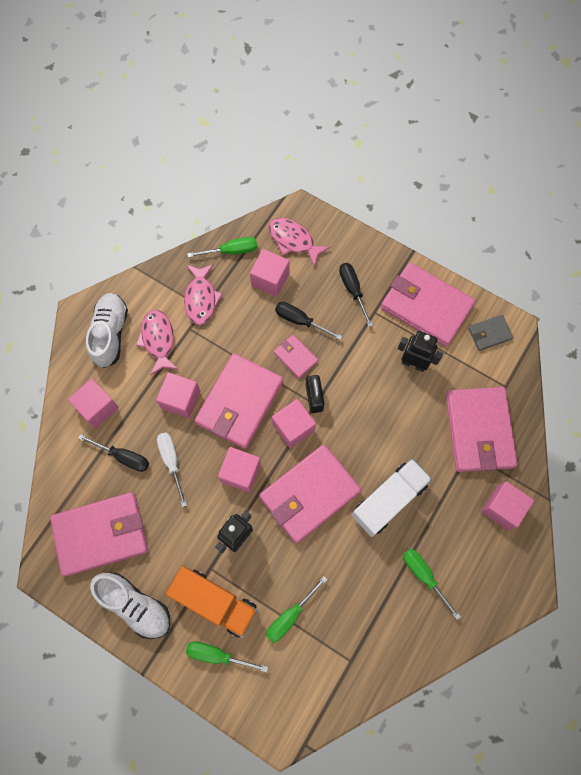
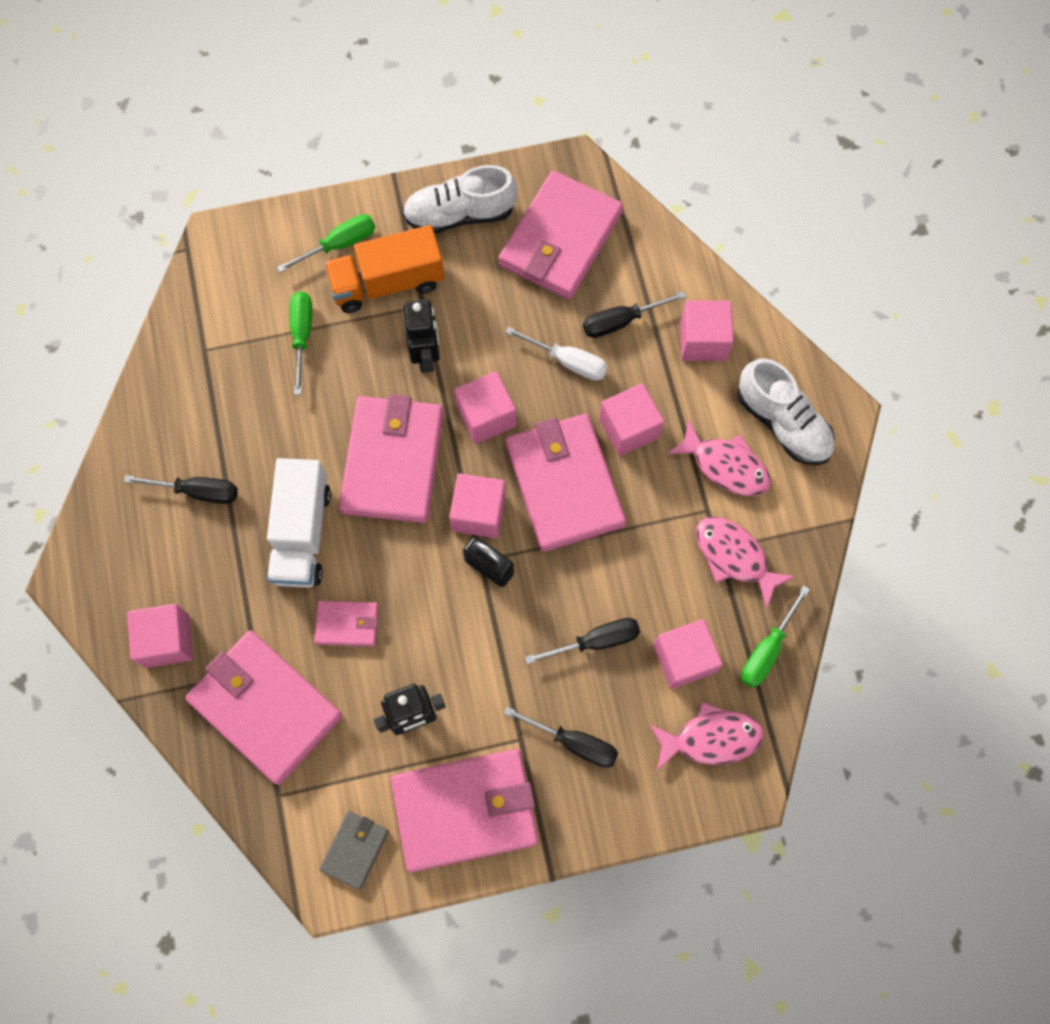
camera: 135 degrees right, 0 degrees up
pink wallet [274,335,318,378] -> pink wallet moved to [314,601,378,647]
green screwdriver [403,549,461,620] -> black screwdriver [124,475,238,504]

